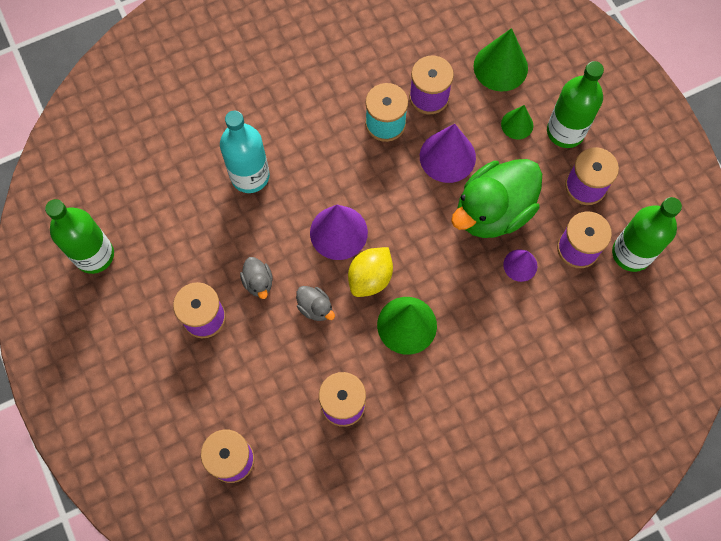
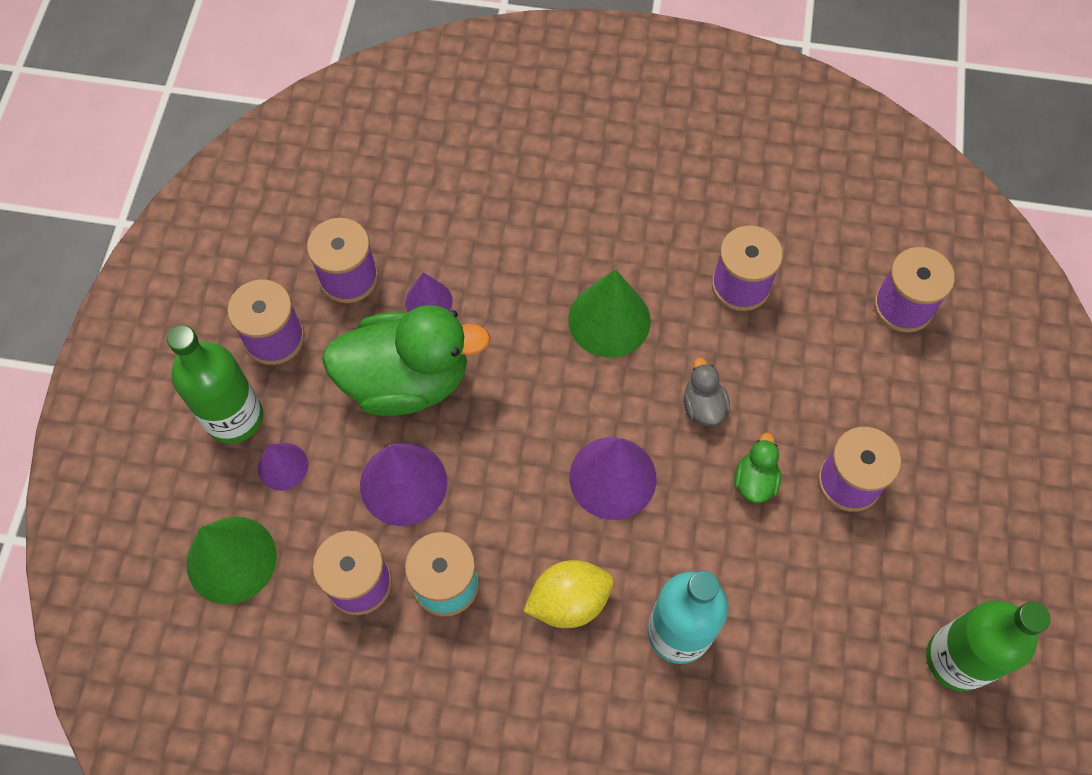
camera: 145 degrees left, 5 degrees down
grey duck [240,257,273,299] -> green duck [734,433,781,503]
yellow lemon [348,247,393,297] -> yellow lemon moved to [524,560,614,628]
green cone [501,105,533,139] -> purple cone [258,443,308,491]
green bottle [612,197,682,272] -> none

